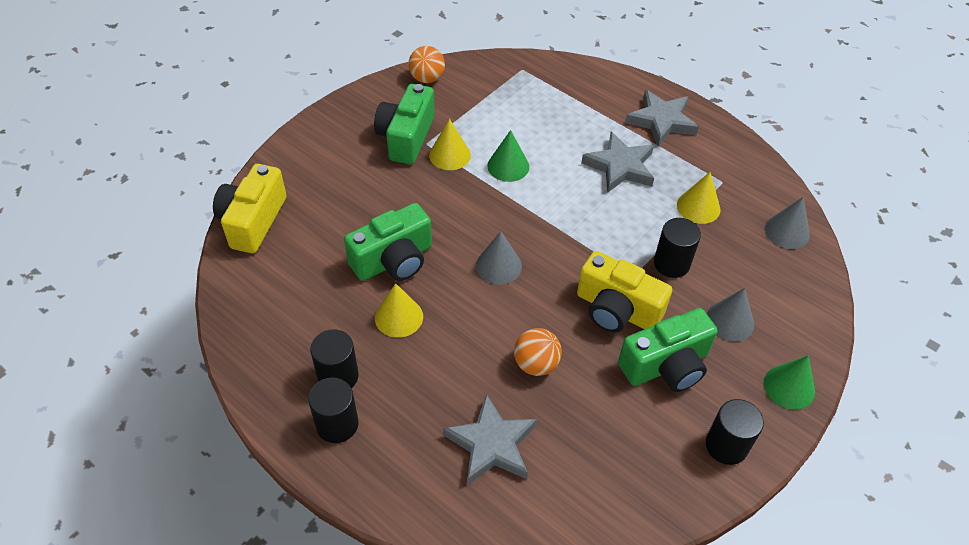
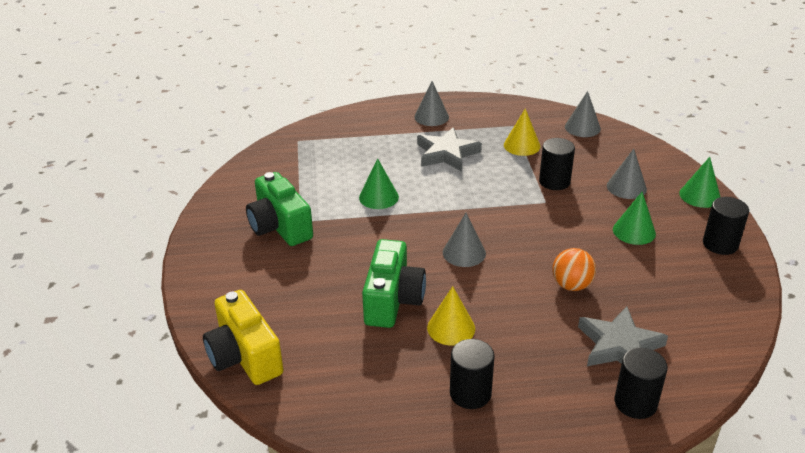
camera: 45 degrees left, 15 degrees down
black cylinder [308,377,359,443] -> black cylinder moved to [614,348,668,419]
orange ball [408,46,445,83] -> none
yellow cone [429,119,471,170] -> none
yellow camera [577,251,672,333] -> none
green camera [618,308,718,392] -> green cone [613,192,656,245]
grey star [625,90,699,146] -> grey cone [414,81,449,126]

